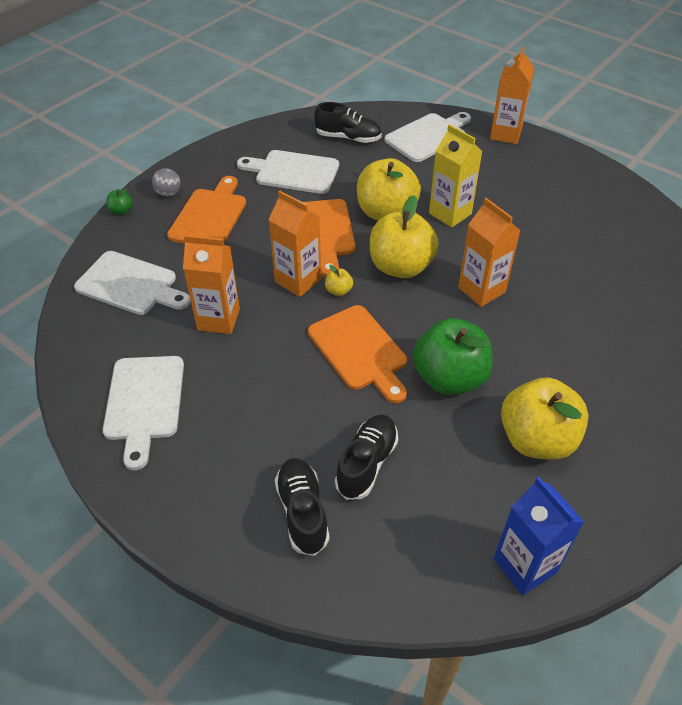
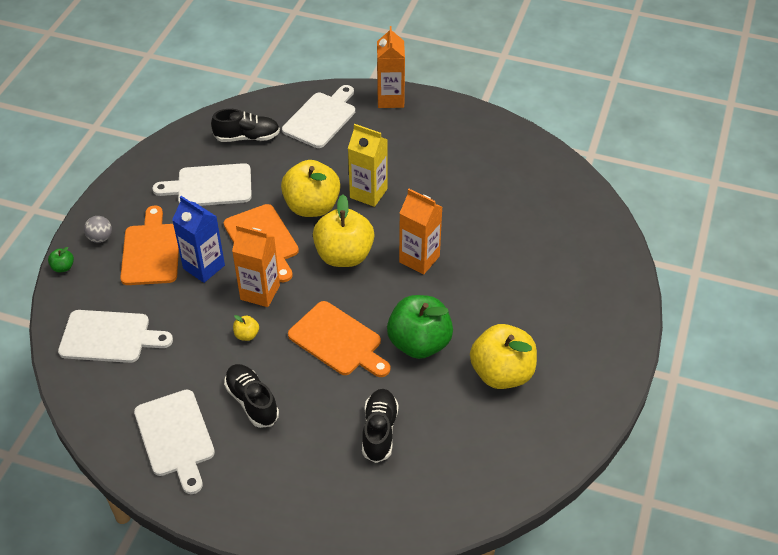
camera: 20 degrees left, 0 degrees up
orange carton [183,235,240,334] -> none
black shoe [275,458,330,556] -> black shoe moved to [224,364,279,428]
yellow apple [325,265,353,296] -> yellow apple moved to [233,315,259,341]
blue carton [494,477,584,595] -> blue carton moved to [172,196,225,283]

